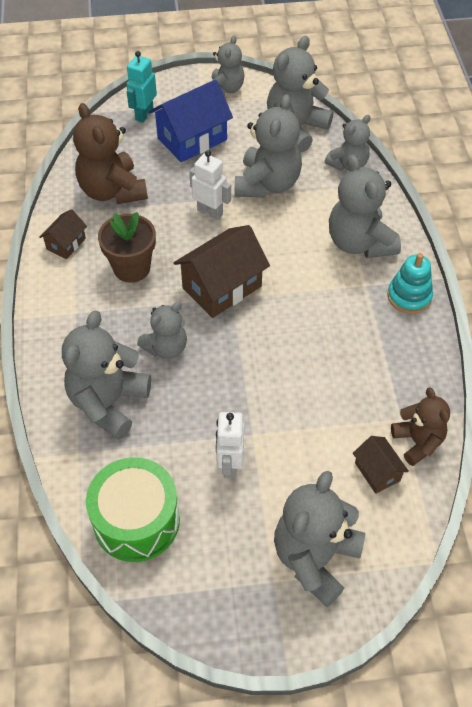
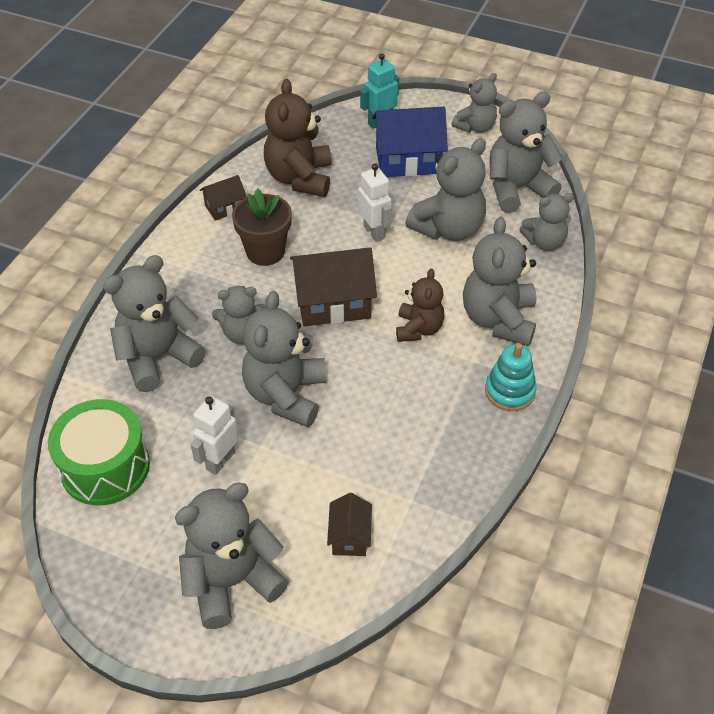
camera: 30 degrees right, 5 degrees down
brown teddy bear [391,388,450,466] -> brown teddy bear moved to [396,268,445,342]
none -> grey teddy bear [242,291,326,427]

